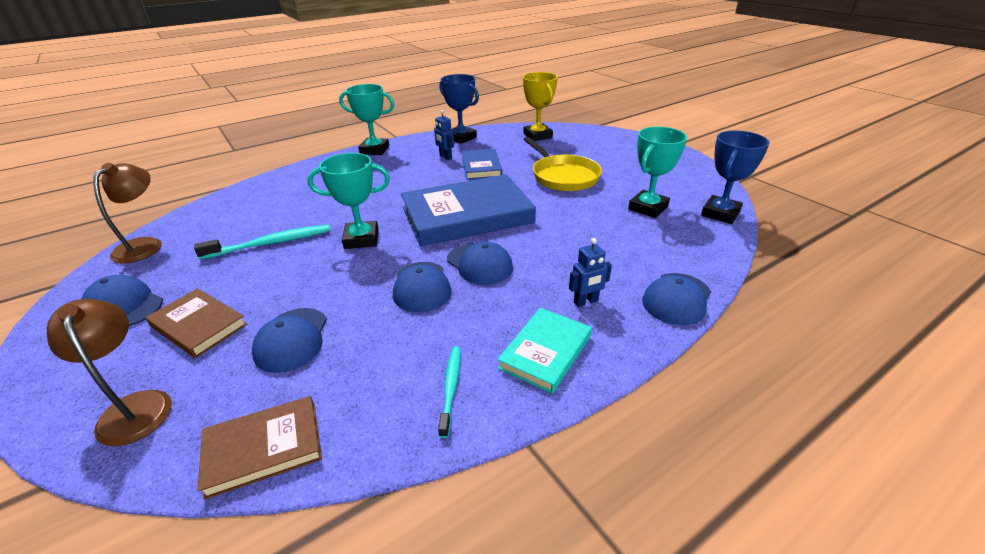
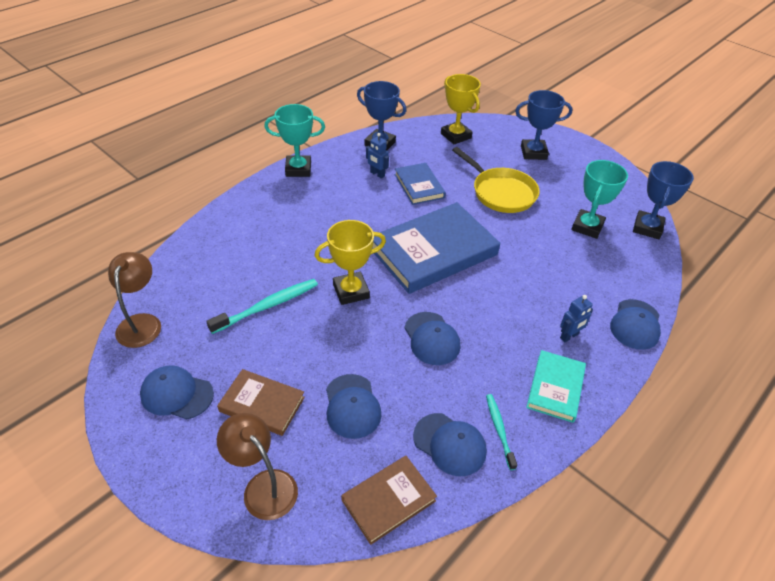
camera: 15 degrees left, 10 degrees up
turquoise trophy [307,153,390,249] -> yellow trophy [315,220,386,305]
blue cap [447,242,513,285] -> blue cap moved to [413,413,487,476]
none -> blue trophy [515,90,573,160]

